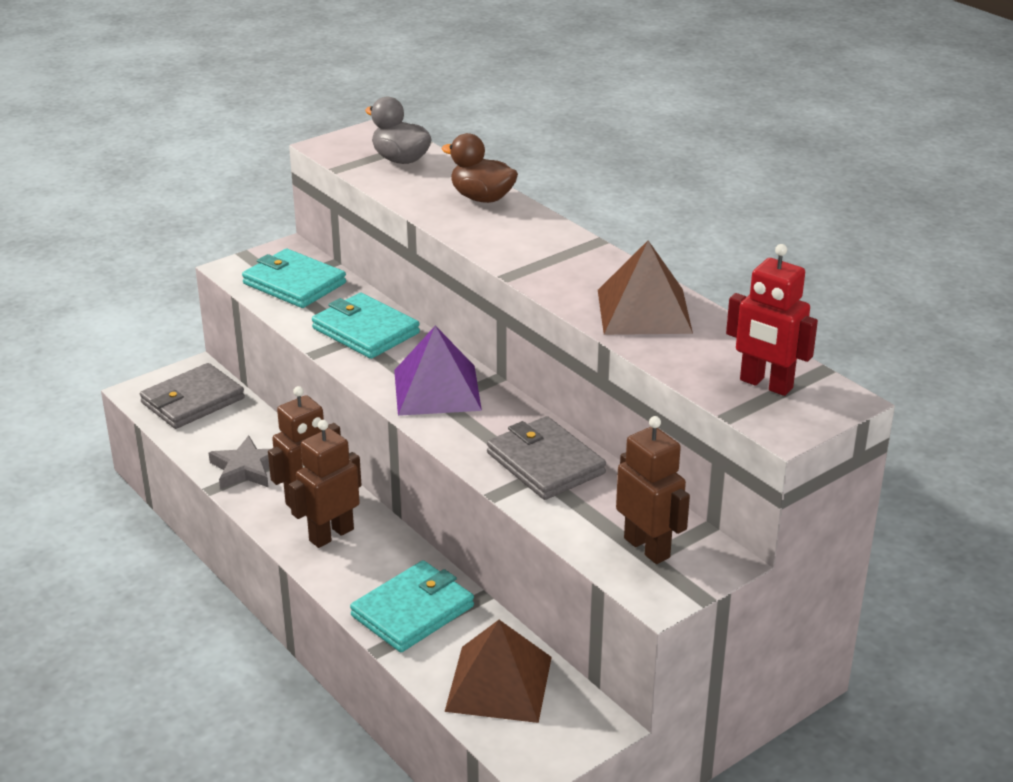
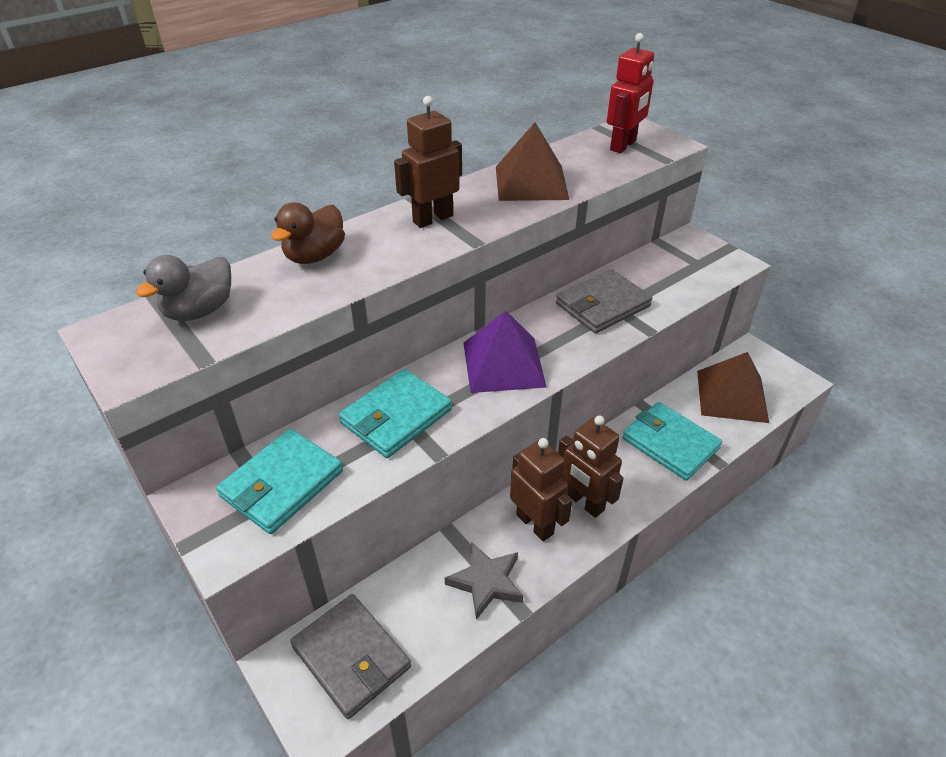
camera: 90 degrees left, 10 degrees up
brown robot [616,416,690,564] -> brown robot moved to [394,96,462,228]

